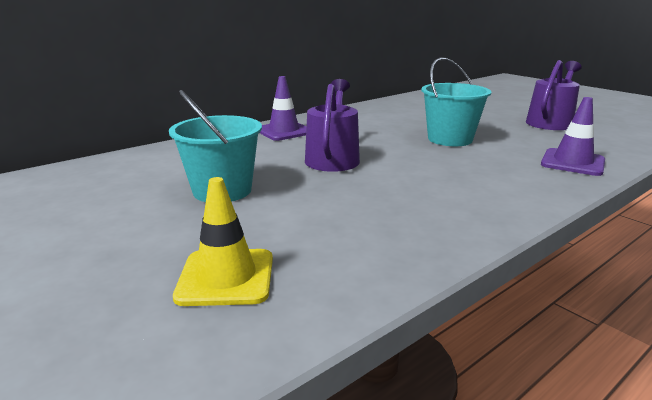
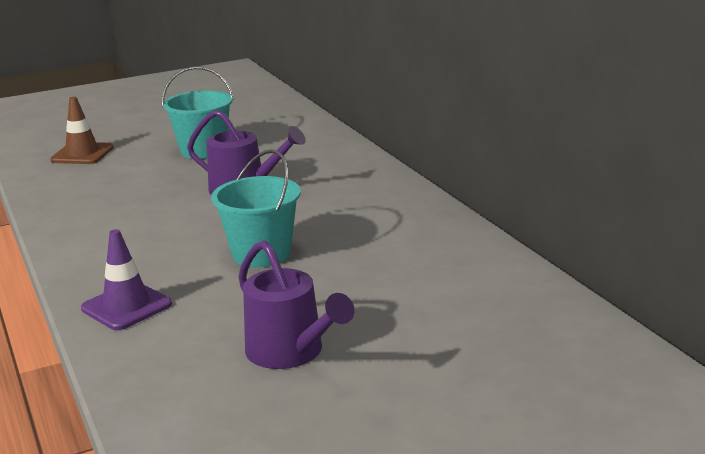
camera: 105 degrees right, 0 degrees up
yellow traffic cone [173,177,273,306] -> brown traffic cone [50,97,114,164]
purple traffic cone [260,76,306,141] -> none

